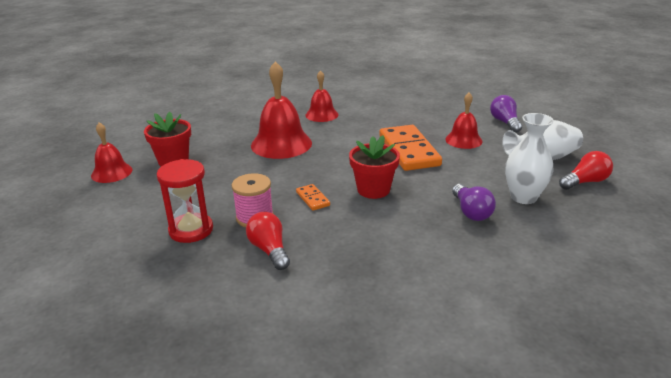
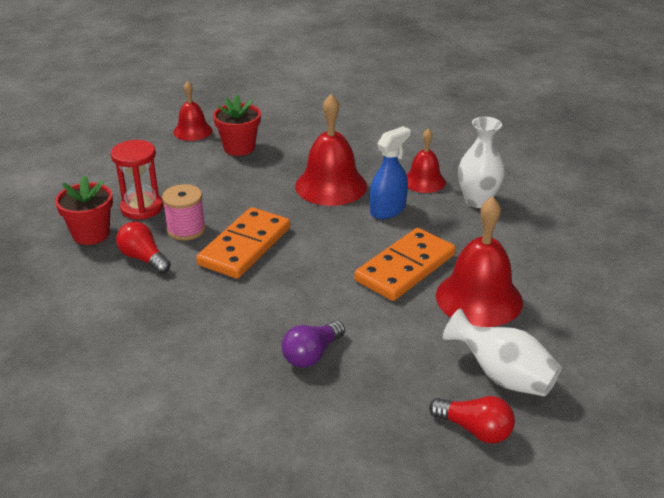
camera: 55 degrees right, 5 degrees up
red light bulb [246,212,290,270] -> red light bulb turned 75 degrees counterclockwise [116,222,171,274]
orange domino [296,184,330,211] -> orange domino [196,207,290,279], size x2.24
red flower pot [349,135,400,199] -> red flower pot moved to [55,175,113,245]
red bell [445,93,483,149] -> red bell [436,197,523,327], size x1.67
purple light bulb [490,95,522,133] -> none
white vase [505,113,554,204] -> white vase moved to [458,117,505,208]
none -> blue spray bottle [370,126,410,219]

